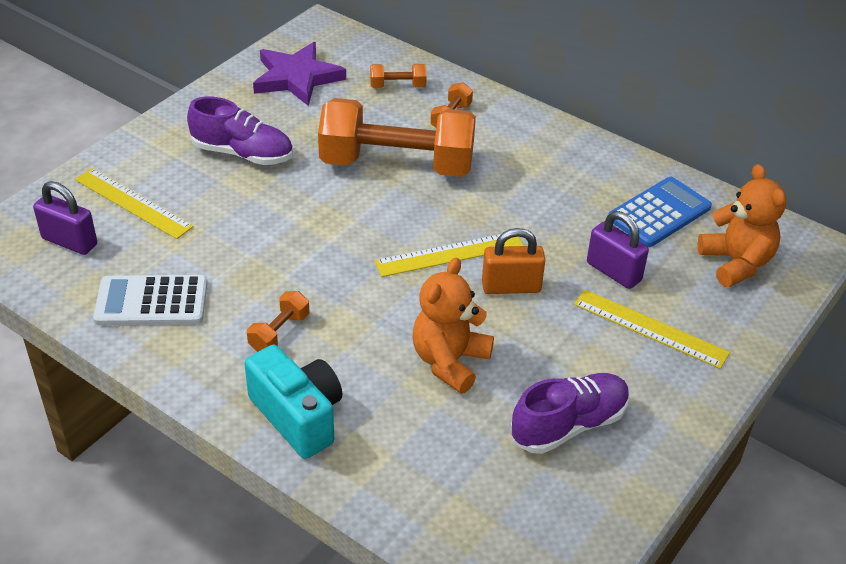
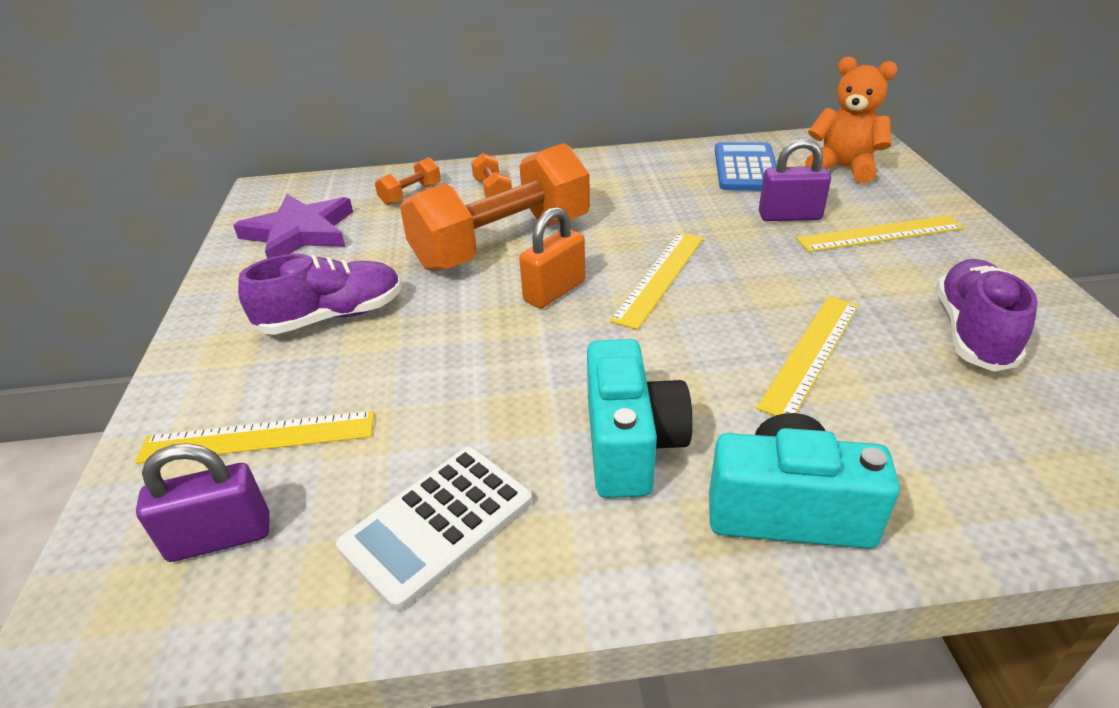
camera: 40 degrees left, 5 degrees down
orange dumbbell [247,291,309,352] -> turquoise camera [587,339,693,498]
orange teddy bear [412,257,494,394] -> yellow ruler [756,296,859,416]
orange padlock [482,228,545,294] -> orange padlock moved to [519,207,585,308]

